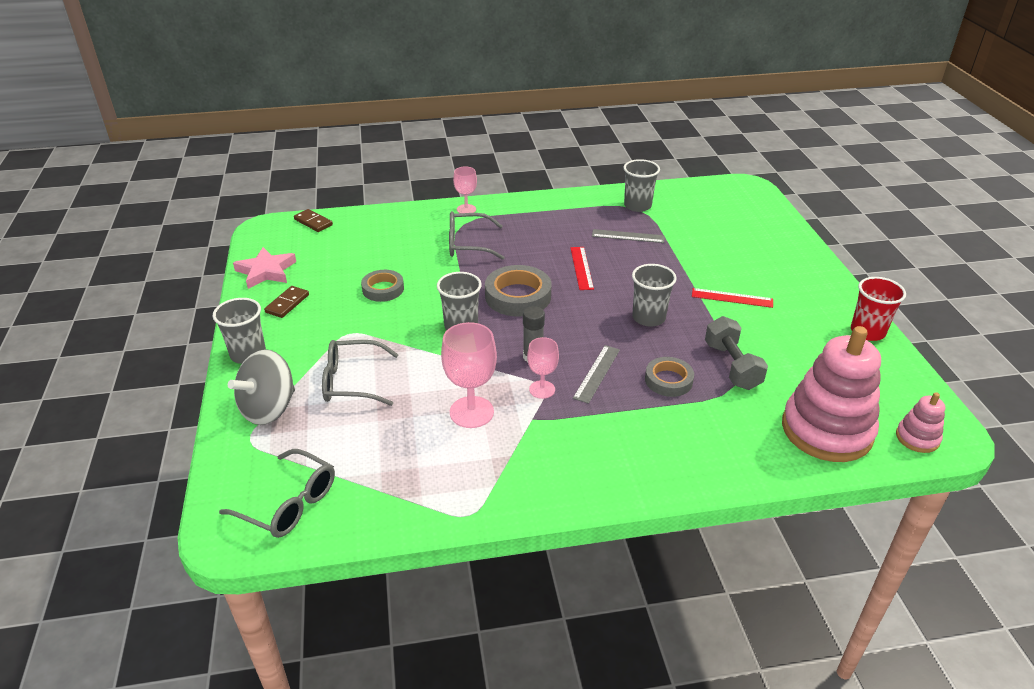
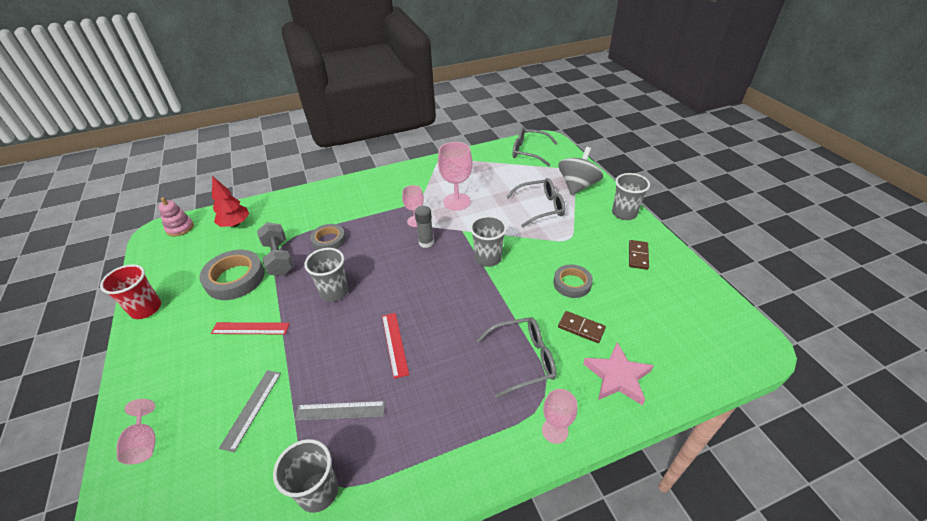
camera: 170 degrees right, 5 degrees up
pink star [233,247,296,289] -> pink star moved to [583,343,654,406]
brown domino [294,209,333,232] -> brown domino moved to [558,311,606,343]
grey tape [485,265,551,316] -> grey tape moved to [199,250,265,300]
grey ruler [573,345,620,404] -> grey ruler moved to [219,370,281,452]
pink stacking toy [782,326,881,462] -> red tree [212,176,249,227]
none -> pink goblet [116,399,155,465]

